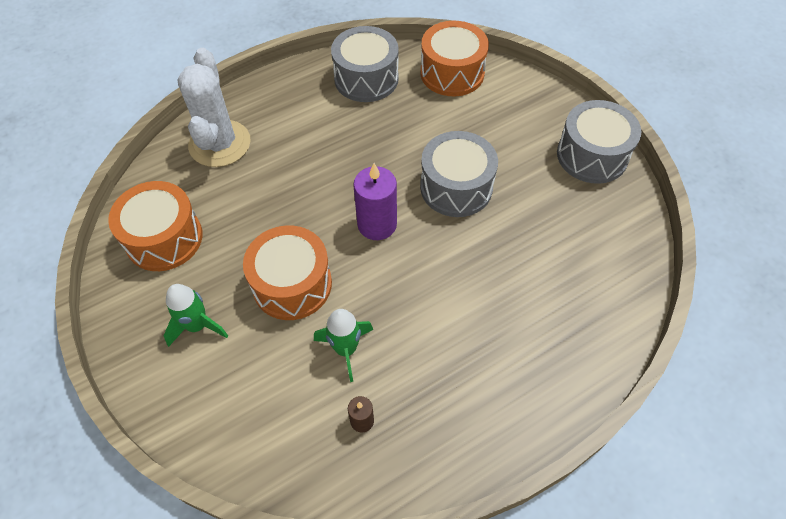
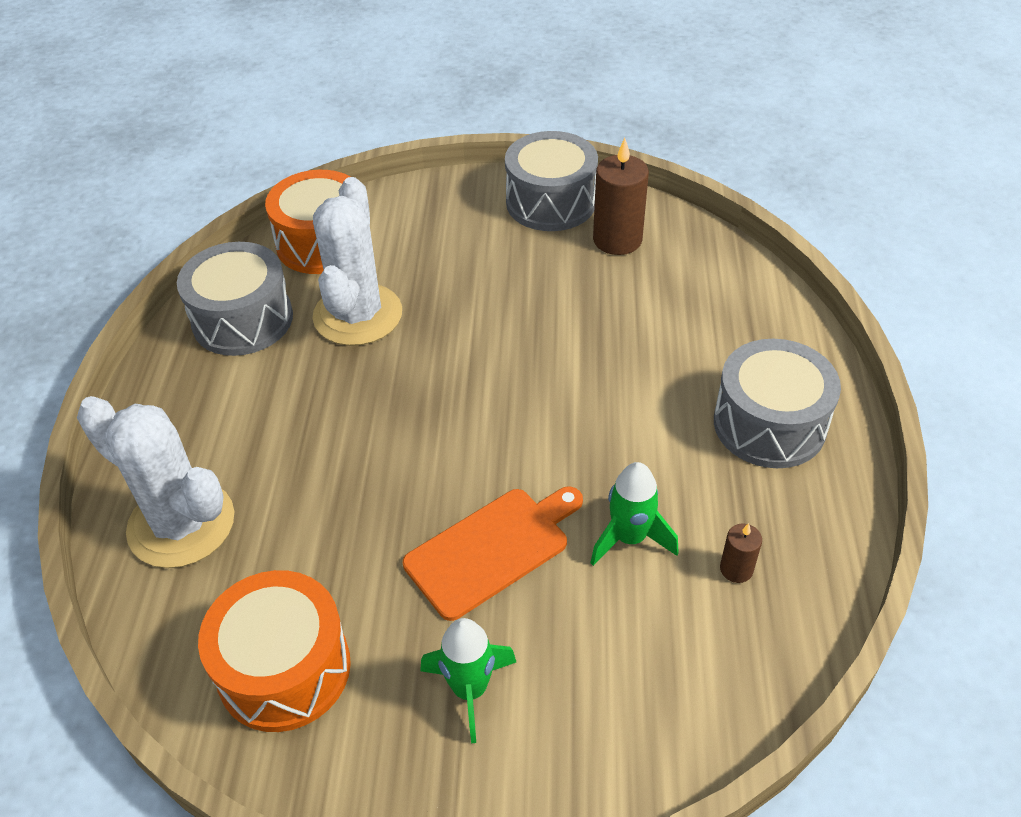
camera: 55 degrees left, 10 degrees down
orange drum [243,225,332,320] -> orange cutting board [403,486,583,621]
purple candle [353,163,397,240] -> none
grey drum [420,131,498,217] -> grey drum moved to [714,339,841,468]
none -> white cactus [312,177,402,346]
none -> brown candle [593,138,649,255]

